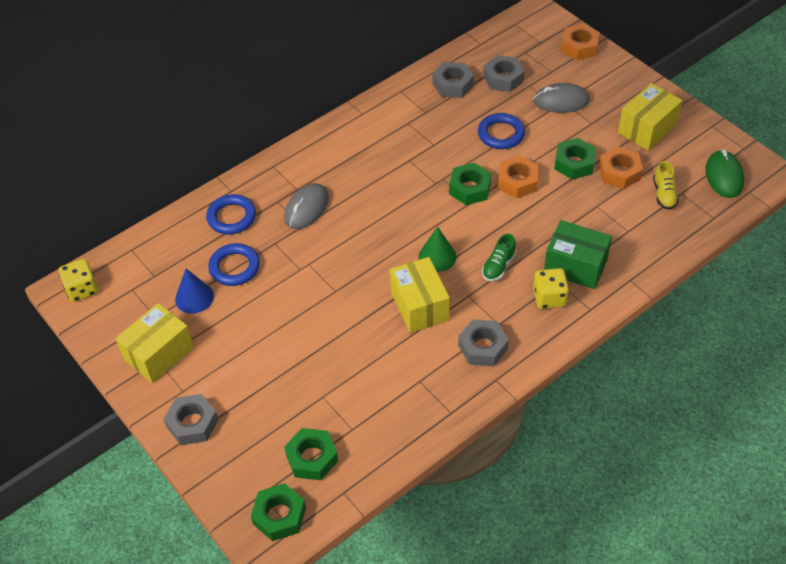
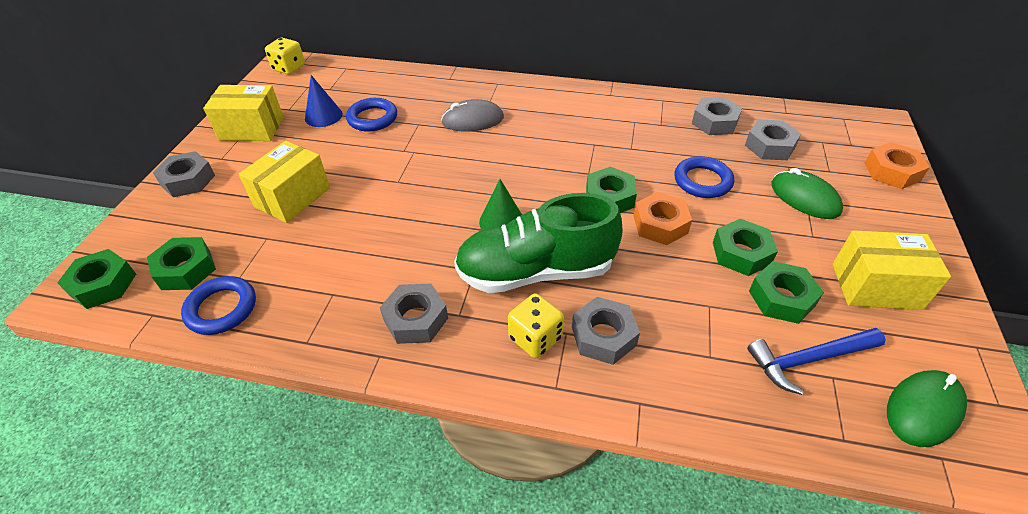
camera: 50 degrees right, 5 degrees down
blue ring [206,194,256,234] -> blue ring moved to [181,276,256,335]
yellow box [390,257,450,333] -> yellow box moved to [239,141,330,223]
green shoe [482,233,516,281] -> green shoe [454,193,623,293], size x2.40
grey mouse [533,83,590,113] -> green mouse [771,168,843,219]
green box [544,220,612,289] -> grey nut [572,297,640,365]
orange nut [599,147,643,189] -> green nut [749,261,824,324]
yellow shoe [653,161,679,210] -> blue hammer [747,328,886,395]

